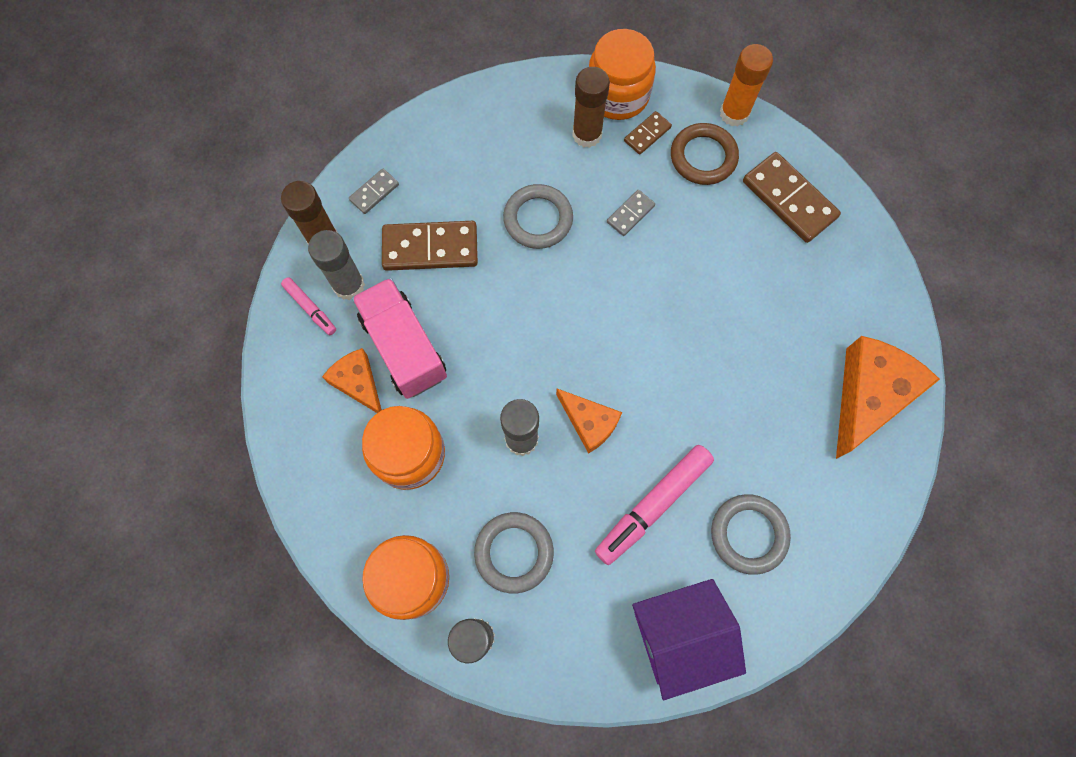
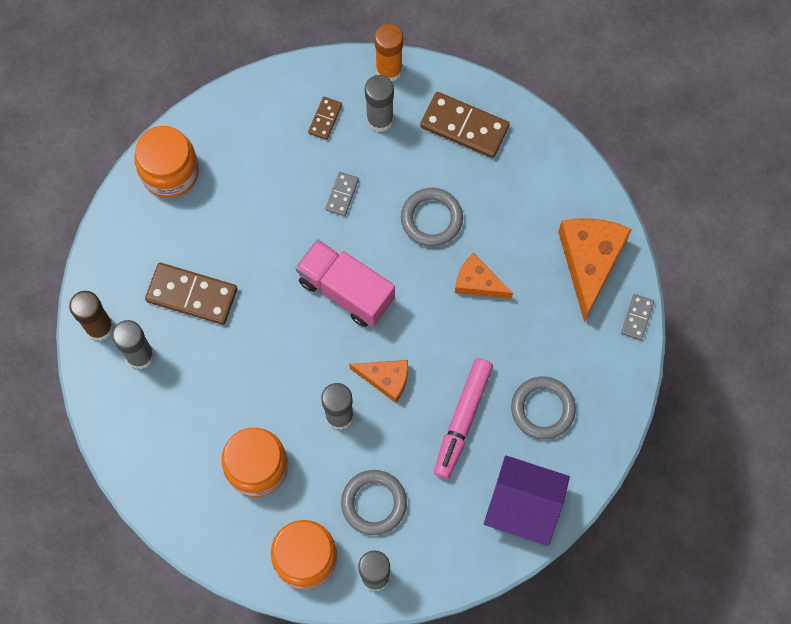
camera: 25 degrees left, 0 degrees up
pink marker [281,277,336,335] -> none
orange cheese [322,348,382,413] -> orange cheese moved to [455,253,513,299]
grey domino [349,169,399,214] -> grey domino moved to [621,294,654,340]
pink truck [352,278,447,399] -> pink truck moved to [296,239,395,327]
brown domino [382,221,478,271] -> brown domino turned 45 degrees clockwise [145,263,237,325]
grey ring [503,184,573,249] -> grey ring moved to [401,188,463,247]
brown glue stick [572,67,610,148] -> none
orange jar [589,29,656,120] -> orange jar moved to [134,126,199,198]
purple house [632,579,746,700] -> purple house turned 60 degrees clockwise [484,456,570,546]
brown ring [671,123,739,185] -> grey glue stick [365,75,394,132]

